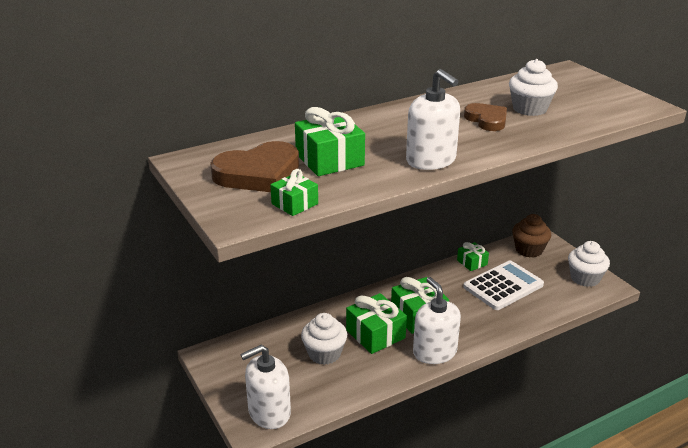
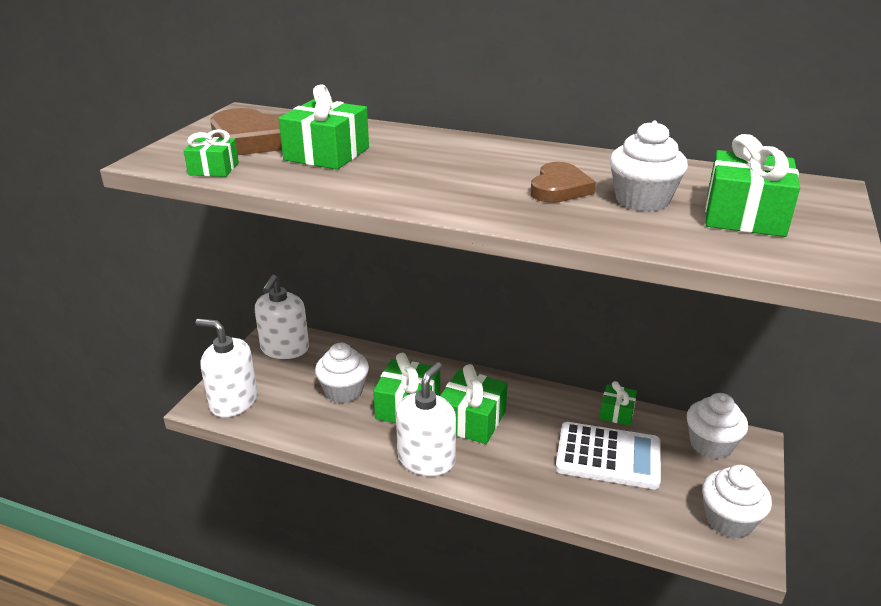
camera: 50 degrees right, 0 degrees up
white soap dispenser [406,69,460,170] -> white soap dispenser moved to [255,275,309,359]
brown cupcake [512,214,551,258] -> white cupcake [687,393,748,459]
none -> green gift [705,134,800,237]

